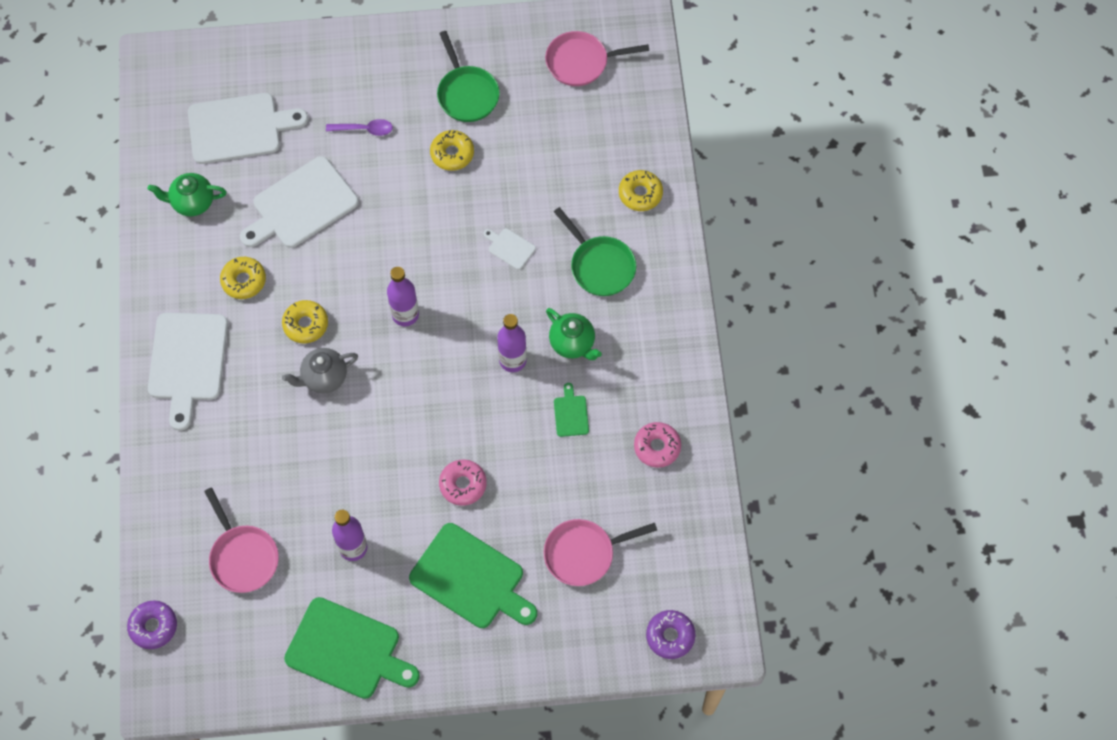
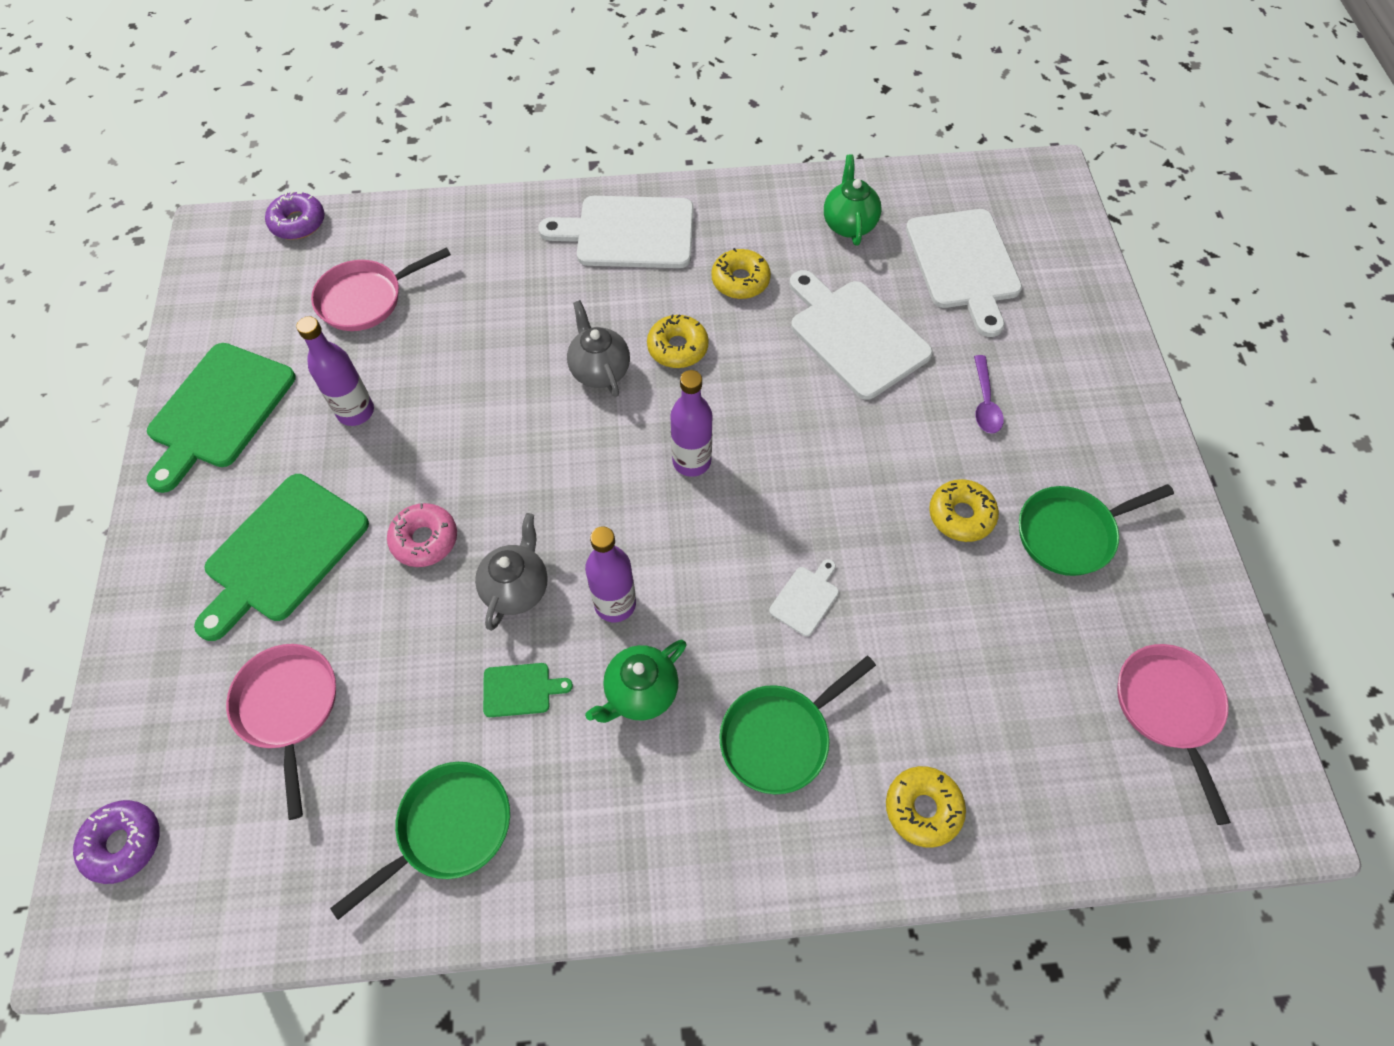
camera: 90 degrees right, 5 degrees down
pink donut [634,422,681,468] -> green pan [330,762,510,920]
none -> grey teapot [475,513,548,631]

